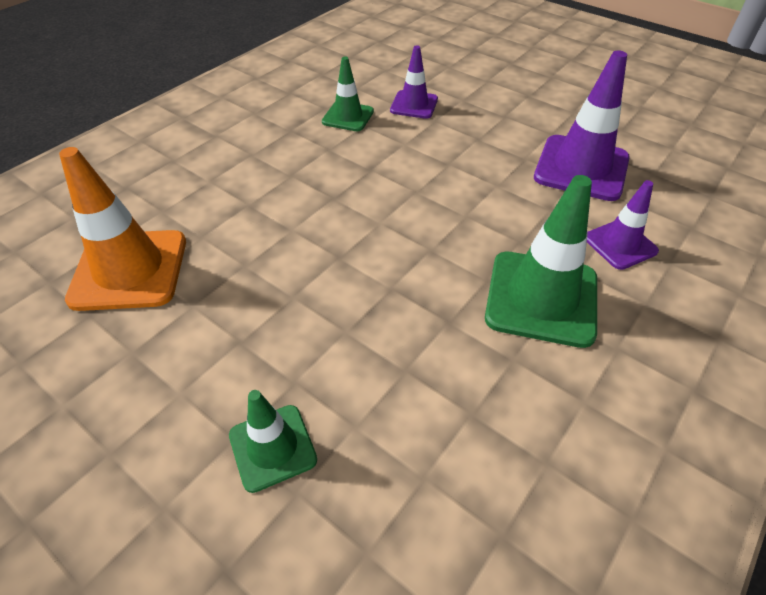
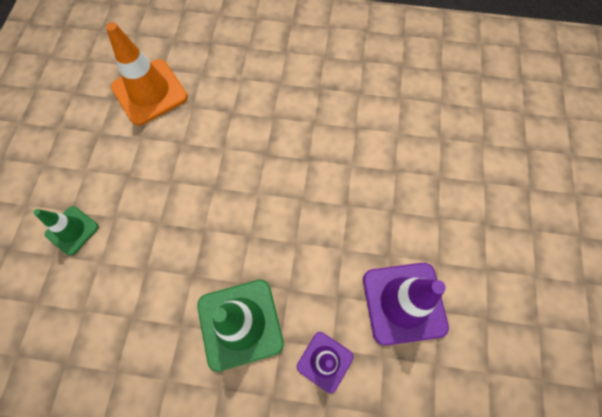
camera: 60 degrees right, 20 degrees up
green traffic cone [322,57,374,131] -> none
purple traffic cone [390,45,438,119] -> none

